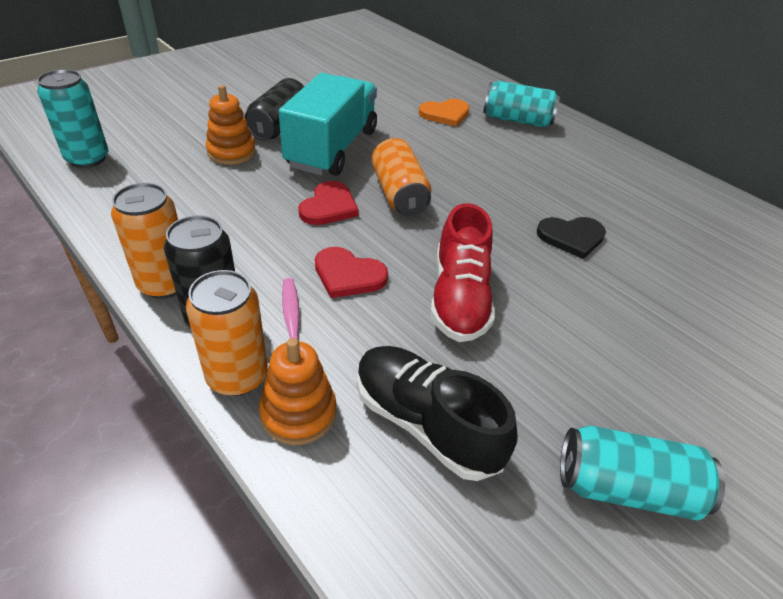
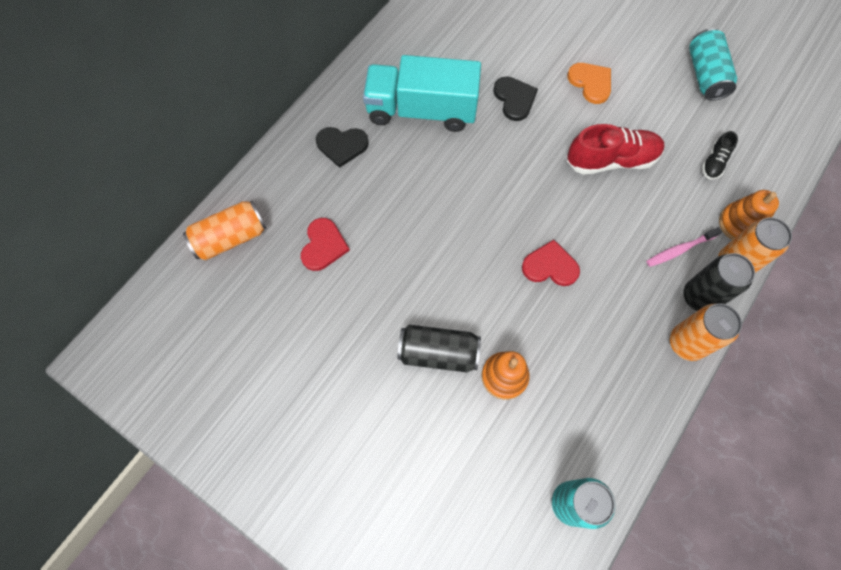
camera: 100 degrees left, 25 degrees up
turquoise truck [279,73,377,176] -> turquoise truck moved to [363,55,481,132]
red heart [315,247,388,298] -> red heart moved to [301,218,350,271]
black shoe [357,346,518,481] -> black shoe [702,131,738,180], size x0.52
orange can [372,138,431,216] -> orange can moved to [183,201,267,261]
orange heart [419,99,470,126] -> orange heart moved to [567,63,611,104]
turquoise can [483,81,560,127] -> black heart [316,127,369,168]

